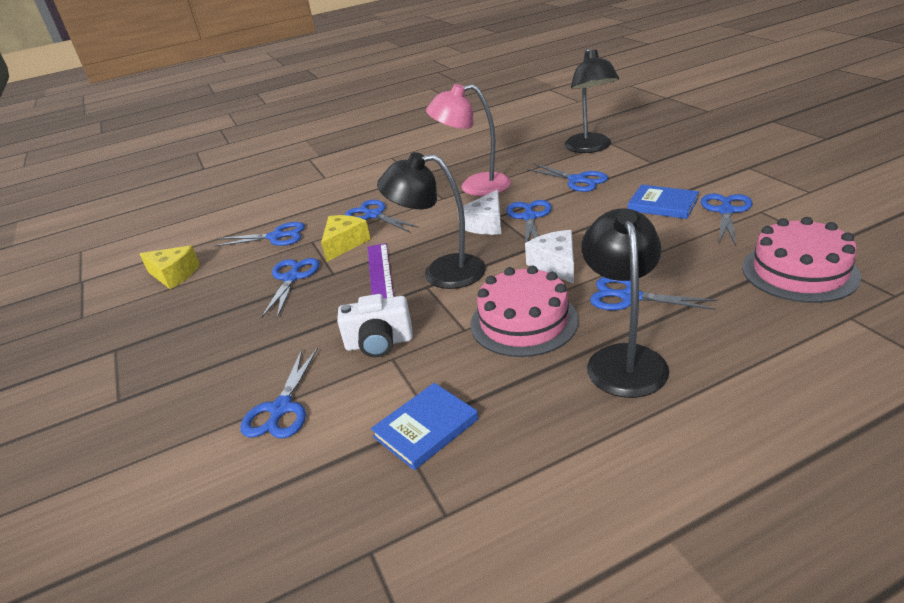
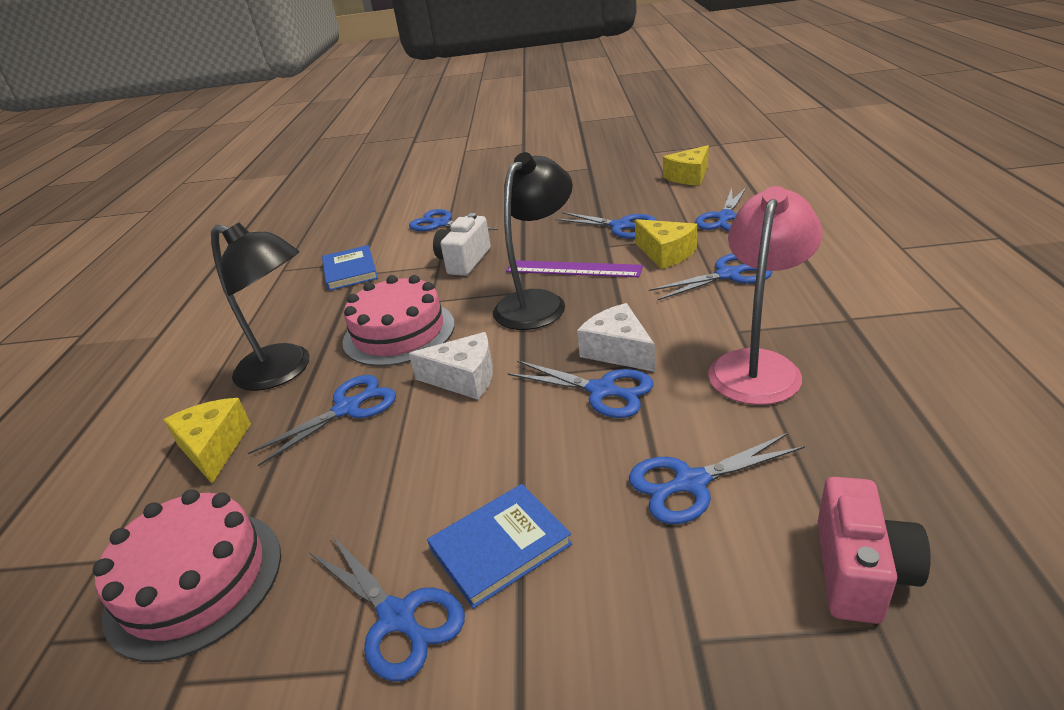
camera: 115 degrees right, 0 degrees up
black lamp [564,48,619,153] -> pink camera [818,477,931,624]
none -> yellow cheese [164,398,251,483]

